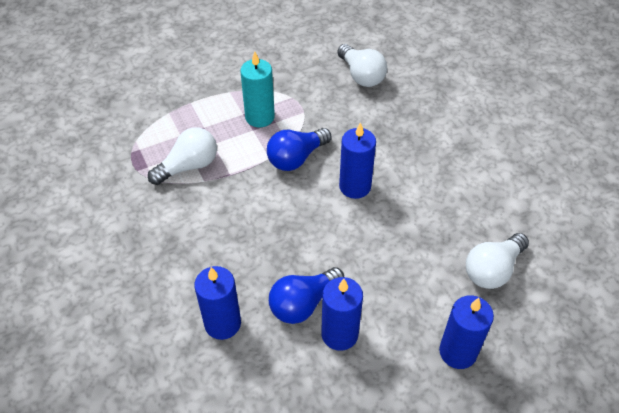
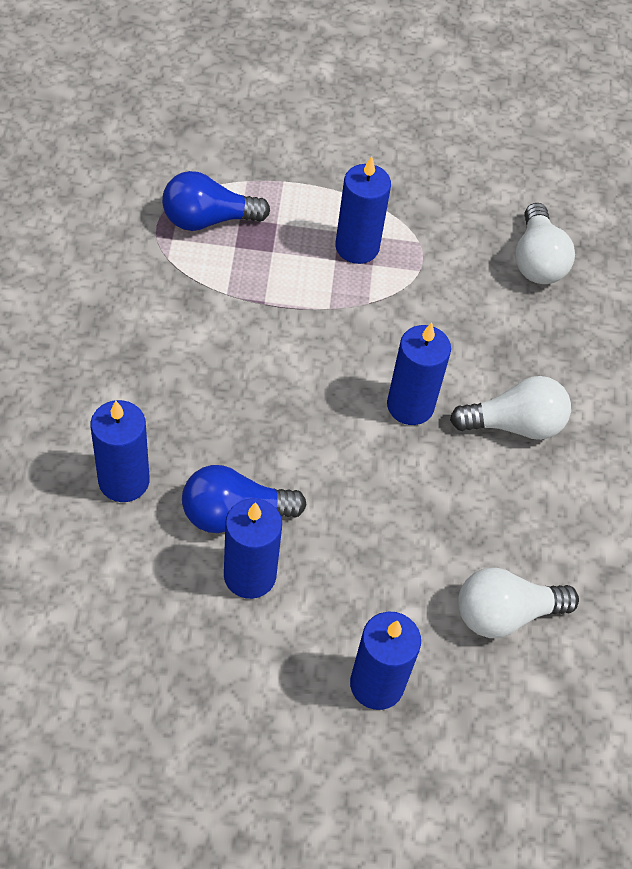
camera: 25 degrees right, 5 degrees up
white light bulb [148,127,217,185] -> white light bulb moved to [450,376,571,440]
turquoise candle [240,52,275,127] -> blue candle [335,156,391,264]
blue light bulb [267,128,332,171] -> blue light bulb moved to [162,171,270,231]

